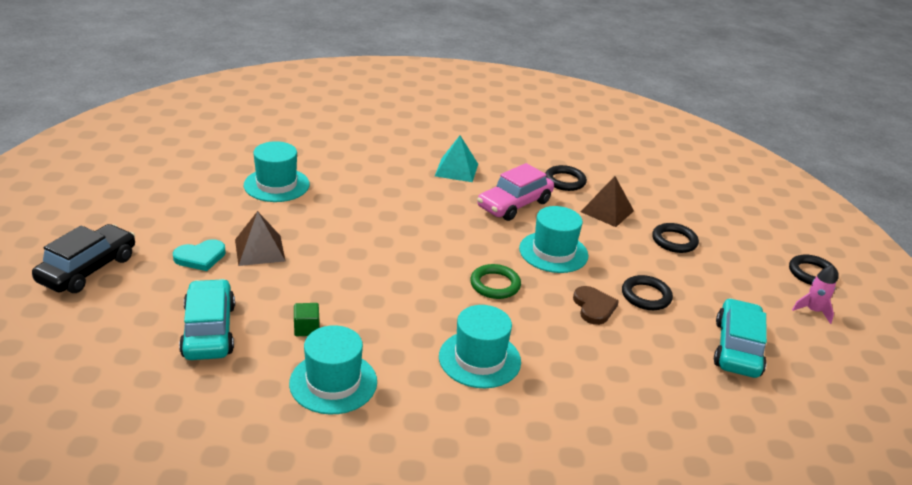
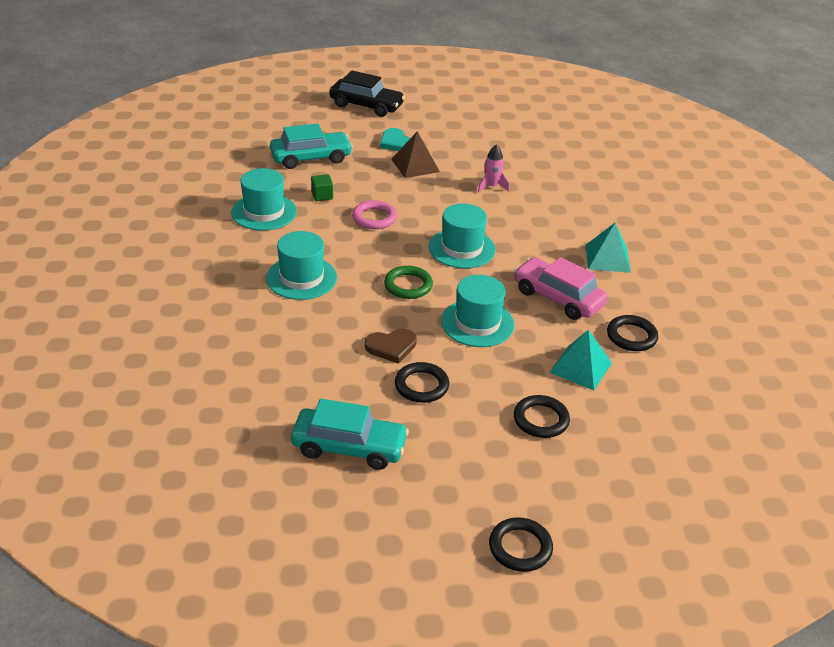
camera: 85 degrees right, 5 degrees up
turquoise hat [244,141,310,202] -> turquoise hat moved to [428,204,496,269]
brown pyramid [581,176,634,227] -> turquoise pyramid [549,330,612,390]
pink rocket [792,265,836,324] -> pink rocket moved to [478,144,509,193]
none -> pink ring [352,200,397,229]

